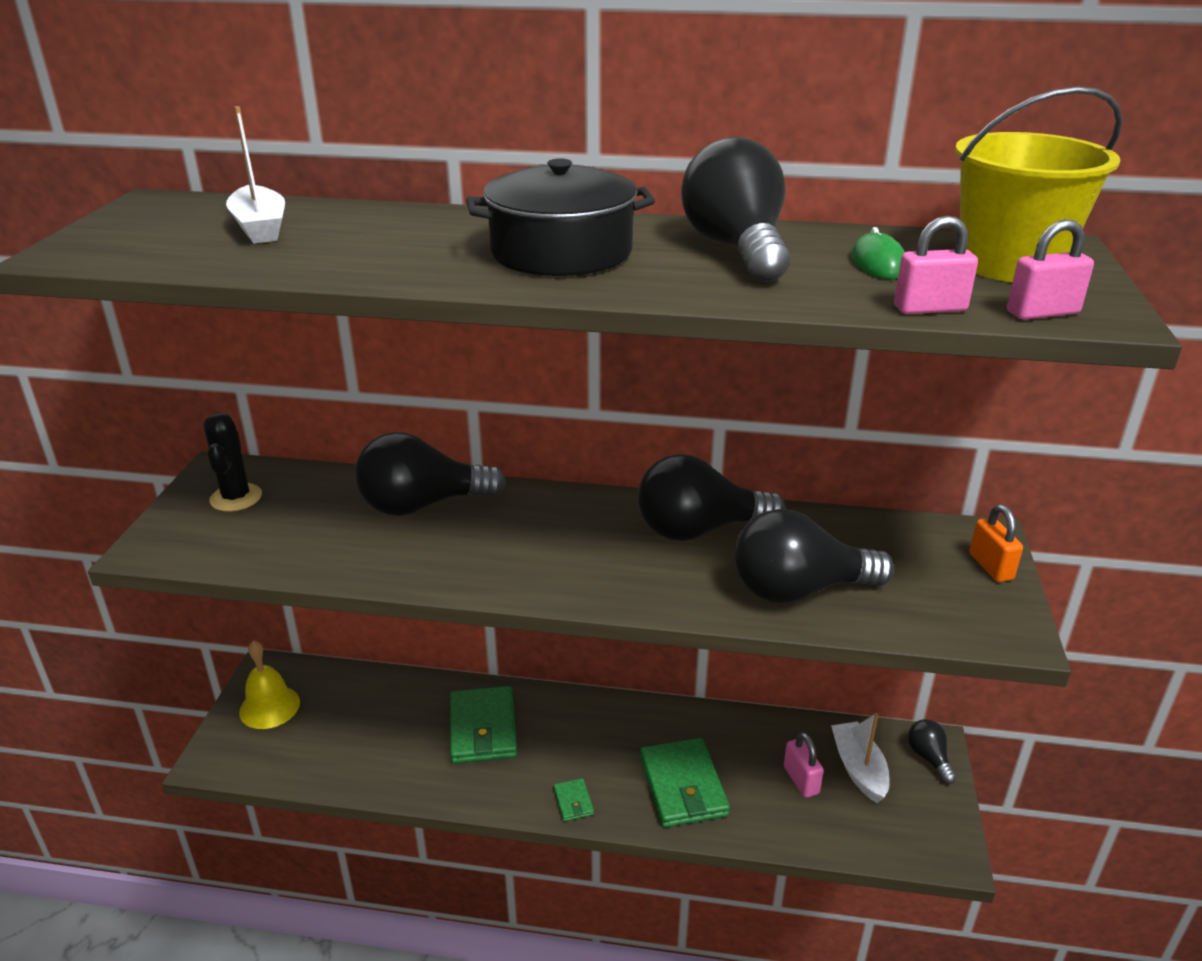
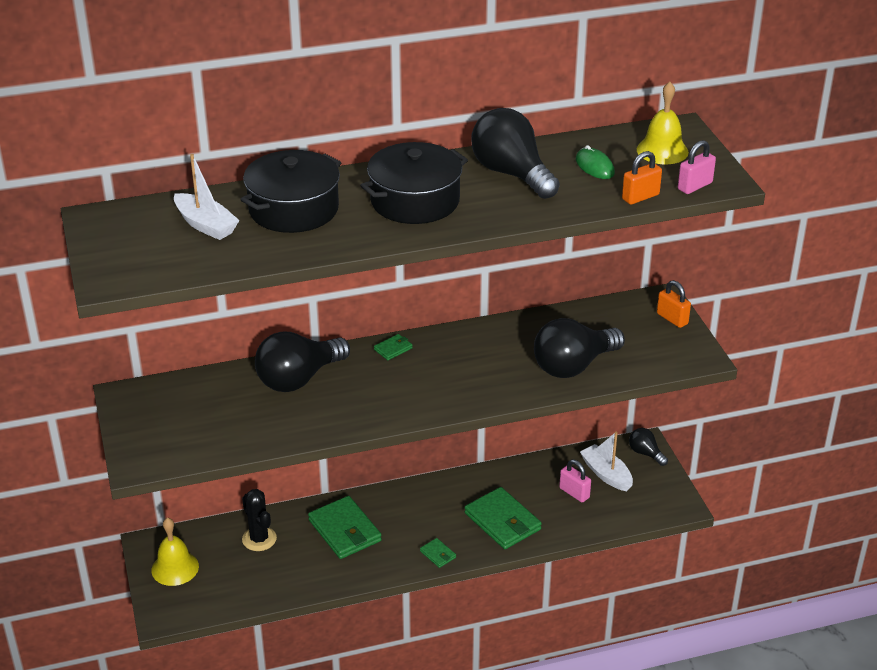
camera: 25 degrees left, 5 degrees up
black cactus [203,413,262,511] -> black cactus moved to [242,489,277,551]
black light bulb [637,454,786,541] -> none
pink padlock [894,216,978,314] -> orange padlock [622,151,662,205]
yellow bucket [955,86,1123,282] -> yellow bell [637,82,689,164]
none -> black pot [240,150,342,233]
none -> green wallet [374,334,413,360]

